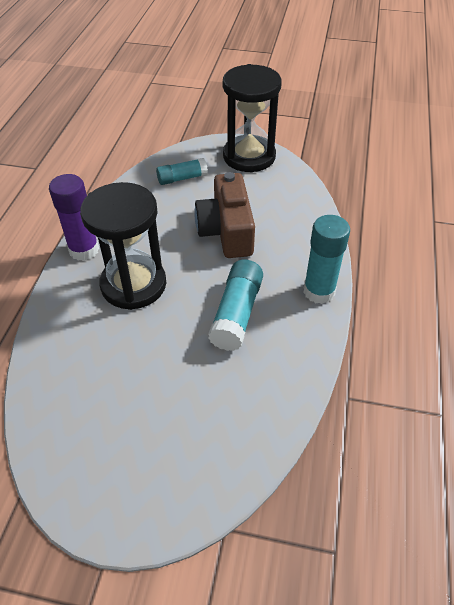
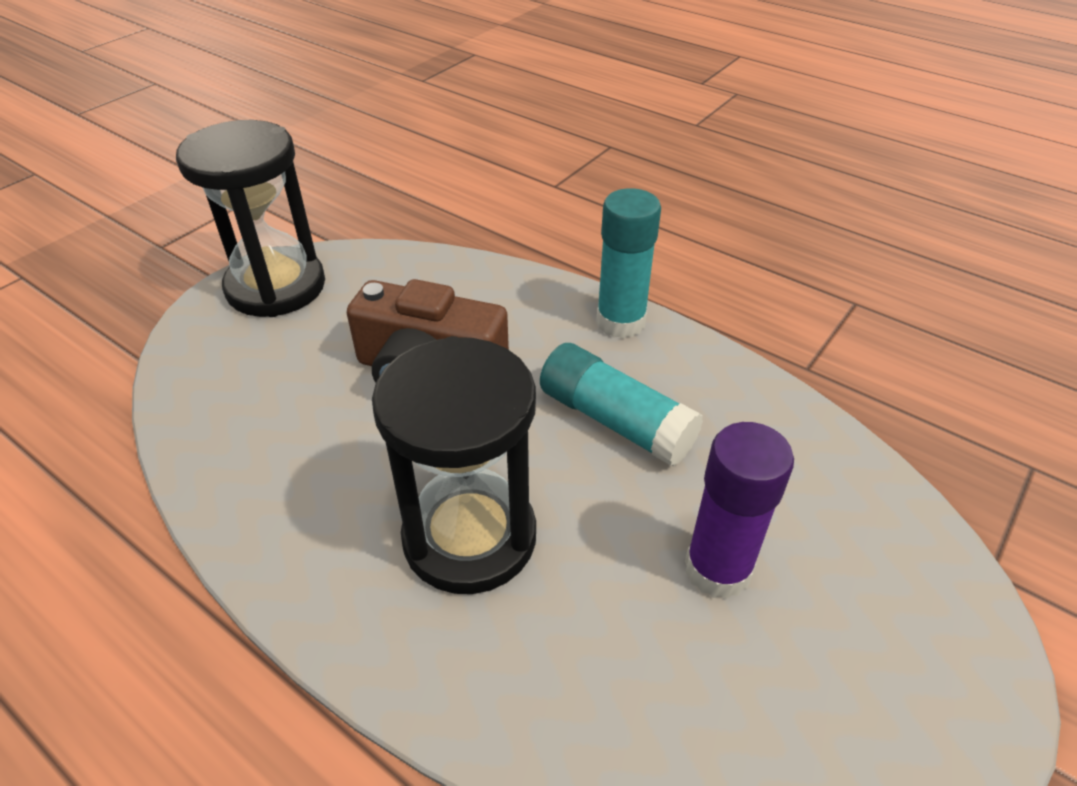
camera: 65 degrees left, 5 degrees down
purple glue stick [49,174,99,261] -> purple glue stick moved to [685,422,794,599]
turquoise glue stick [156,158,208,185] -> none

